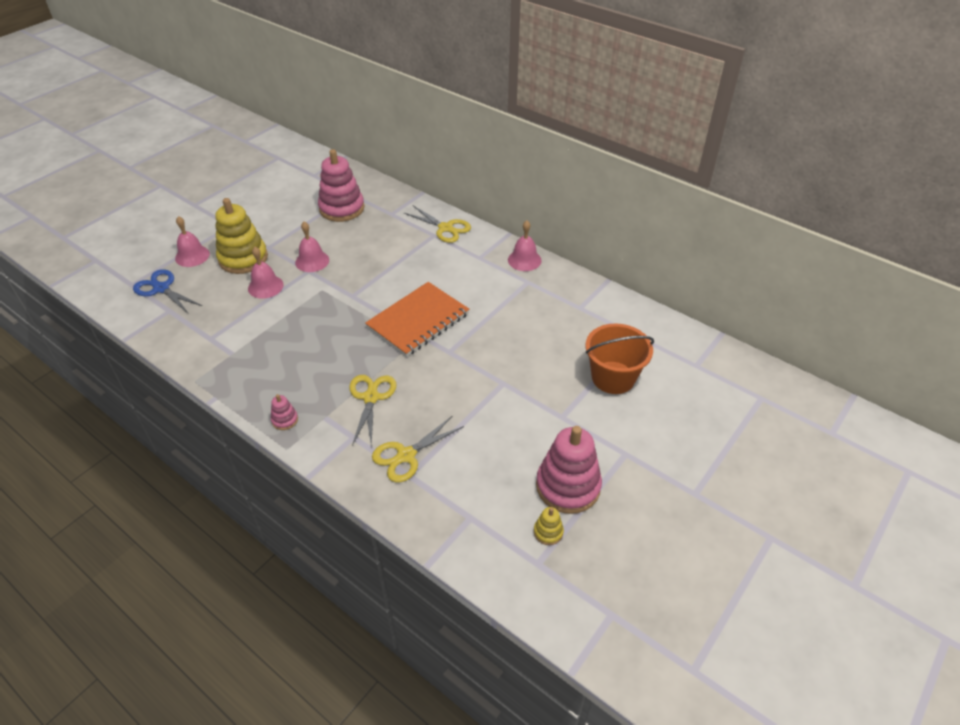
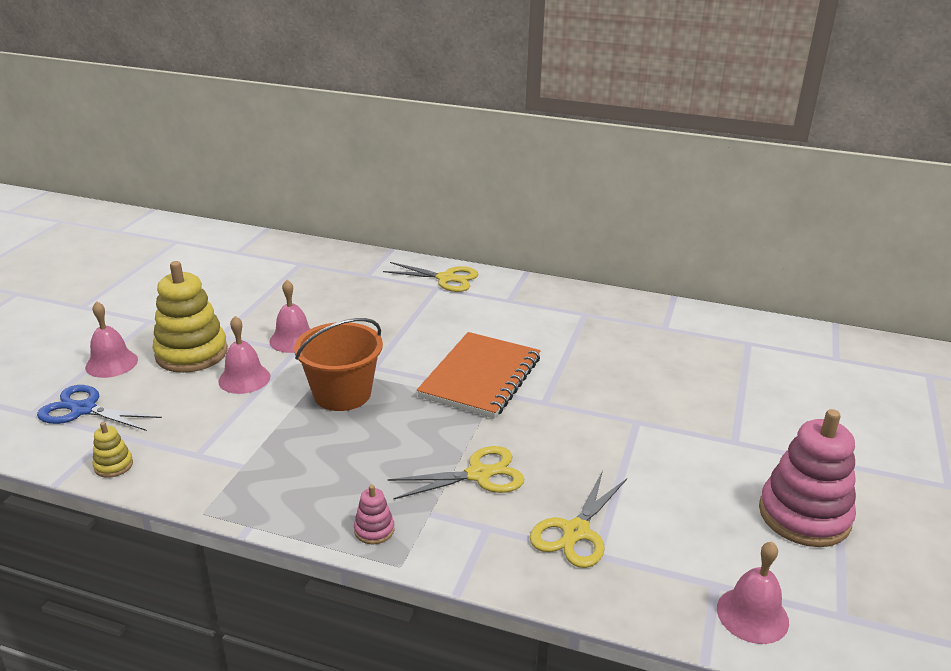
camera: 20 degrees left, 15 degrees down
pink stacking toy [318,149,365,222] -> none
yellow scissors [349,375,396,445] -> yellow scissors turned 90 degrees clockwise [388,446,525,499]
pink bell [508,220,542,271] -> pink bell moved to [717,542,789,644]
yellow stacking toy [534,507,564,545] -> yellow stacking toy moved to [93,422,133,478]
orange bucket [585,324,654,394] -> orange bucket moved to [294,318,383,411]

